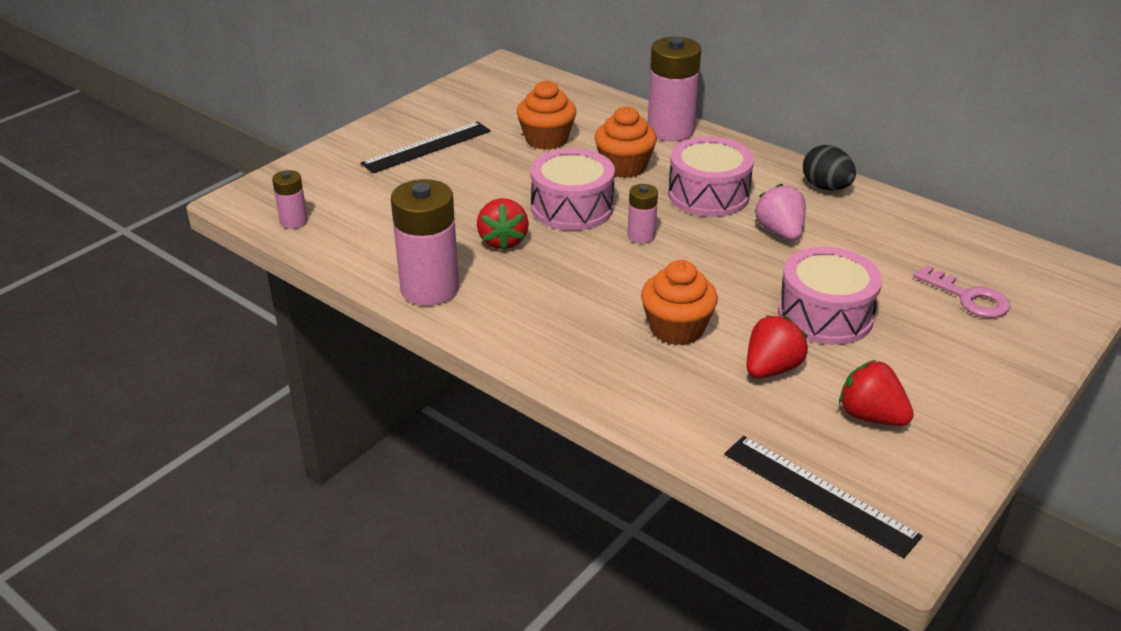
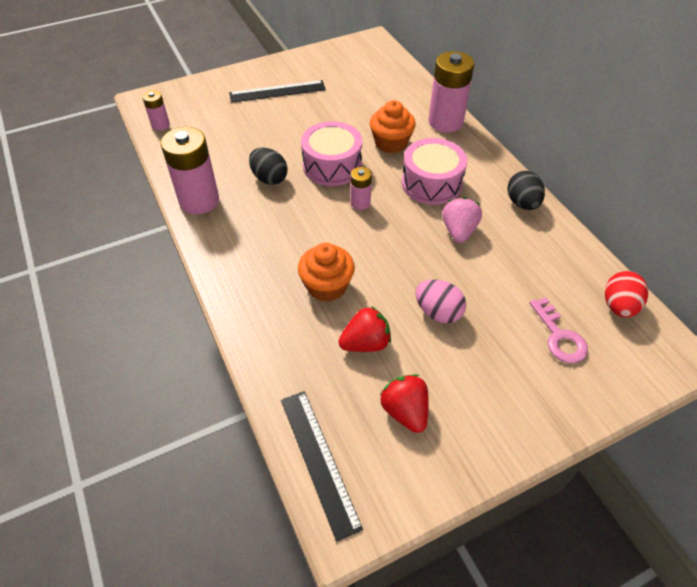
camera: 25 degrees right, 15 degrees up
red strawberry [477,198,529,250] -> black egg [249,148,288,185]
orange cupcake [517,80,576,150] -> none
pink drum [778,247,882,345] -> pink egg [416,279,466,323]
none -> red egg [605,271,648,318]

